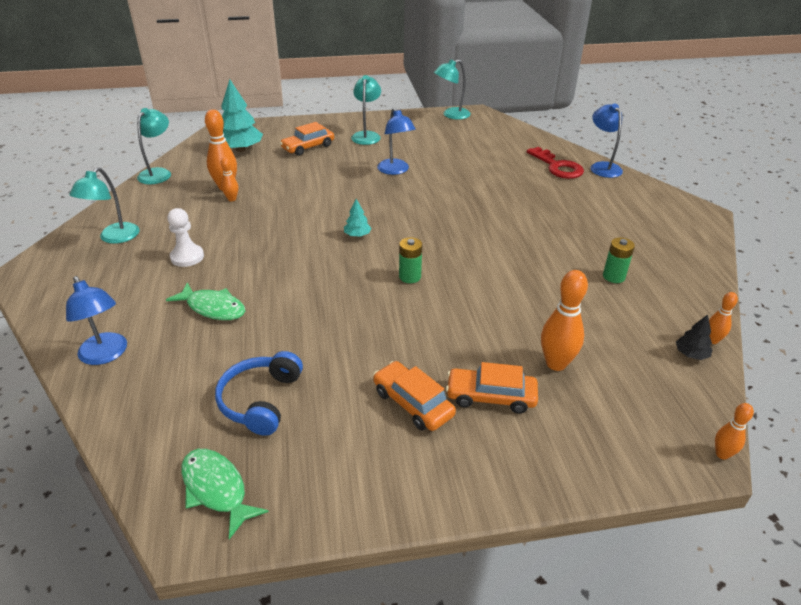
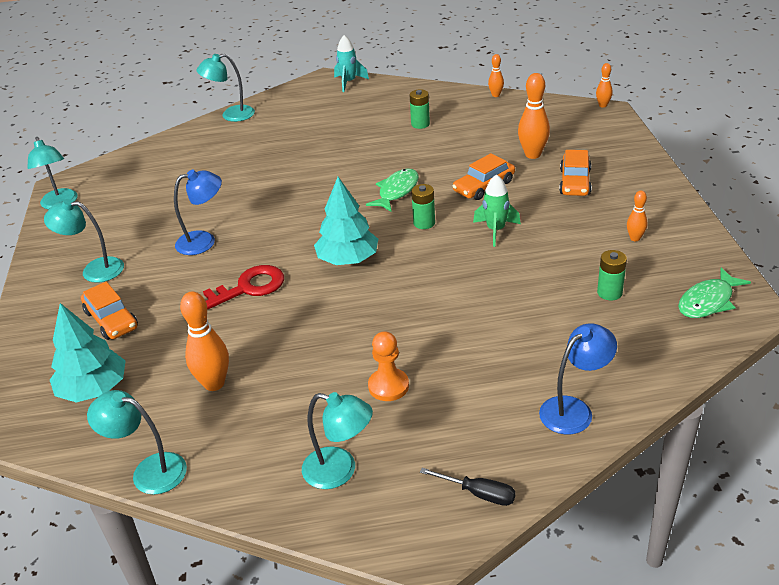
camera: 85 degrees left, 0 degrees up
green fish [166,282,245,320] -> green fish moved to [366,169,419,212]
white pawn [167,208,204,267] -> orange pawn [368,331,409,401]
blue headphones [215,351,303,436] -> green battery [597,250,627,300]
orange bowling pin [221,157,238,202] -> orange bowling pin moved to [627,191,647,241]
turquoise tree [344,199,371,237] -> turquoise tree [314,177,378,265], size x2.07
orange car [373,361,456,431] -> orange car moved to [452,153,515,200]
red key [527,147,584,179] -> red key moved to [203,265,284,310]
blue lamp [590,103,623,178] -> turquoise lamp [196,54,255,122]
black tree [676,314,713,360] -> none
none -> turquoise rocket [334,35,369,92]
none -> black screwdriver [420,468,516,506]
none -> green rocket [473,174,521,247]

